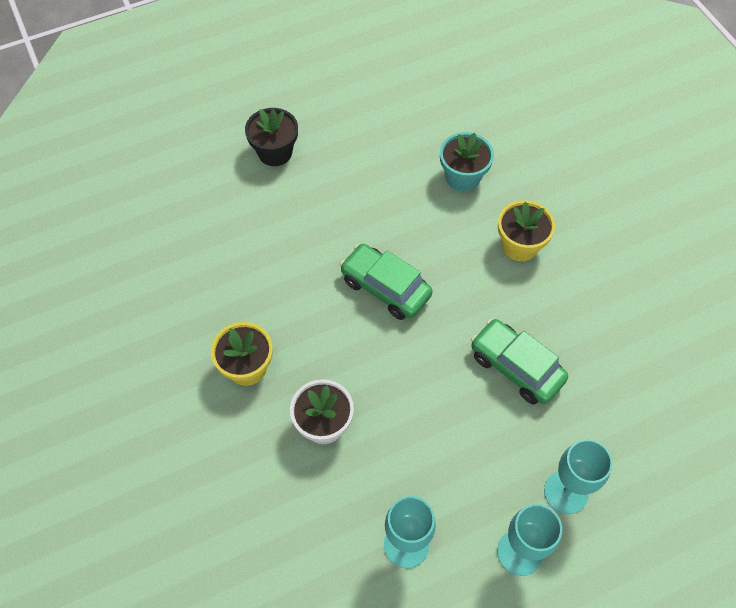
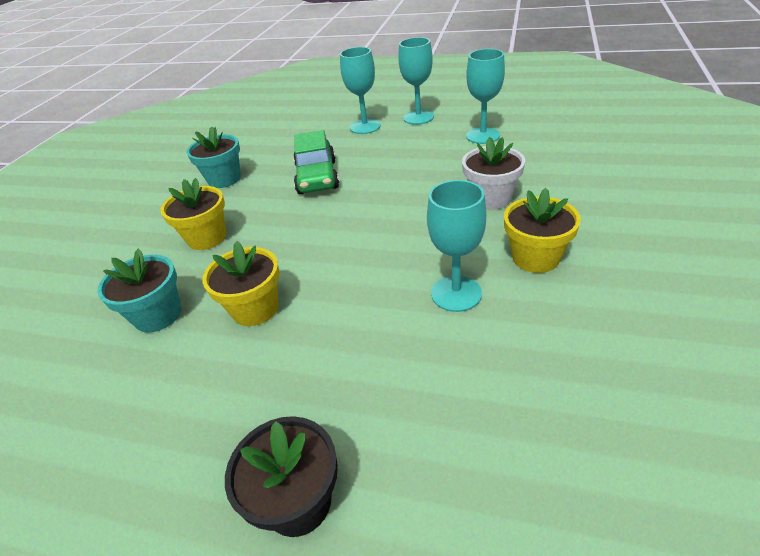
camera: 135 degrees left, 20 degrees down
green car [340,244,433,320] -> none
none -> turquoise flower pot [186,126,241,188]
none -> yellow flower pot [202,241,280,326]
none -> turquoise goblet [427,180,486,312]

